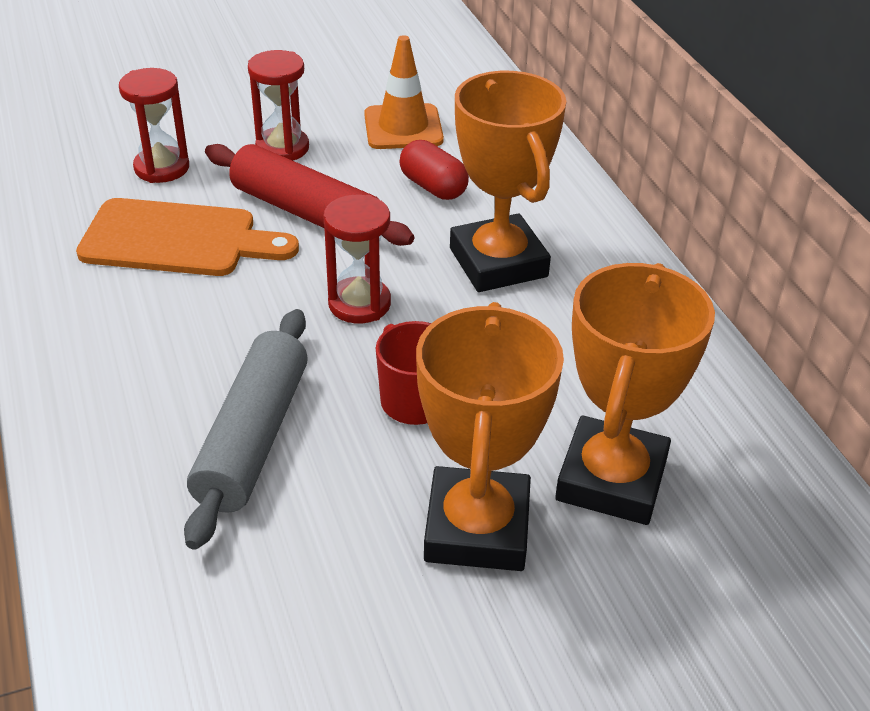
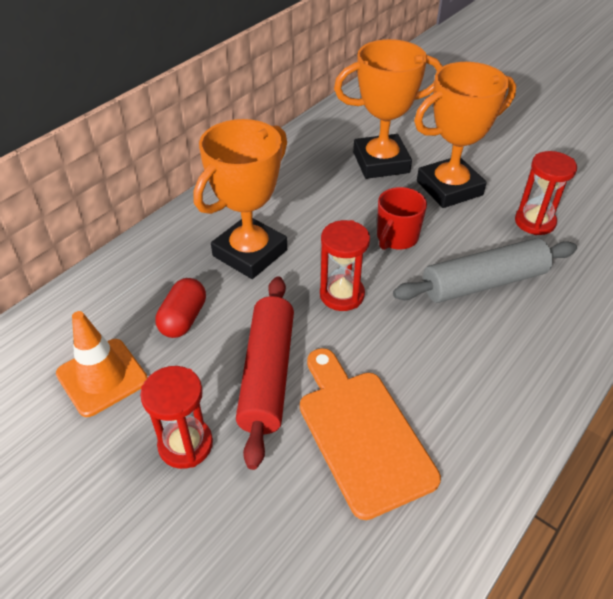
camera: 120 degrees left, 5 degrees up
red hourglass [119,68,189,183] -> red hourglass moved to [515,151,577,235]

